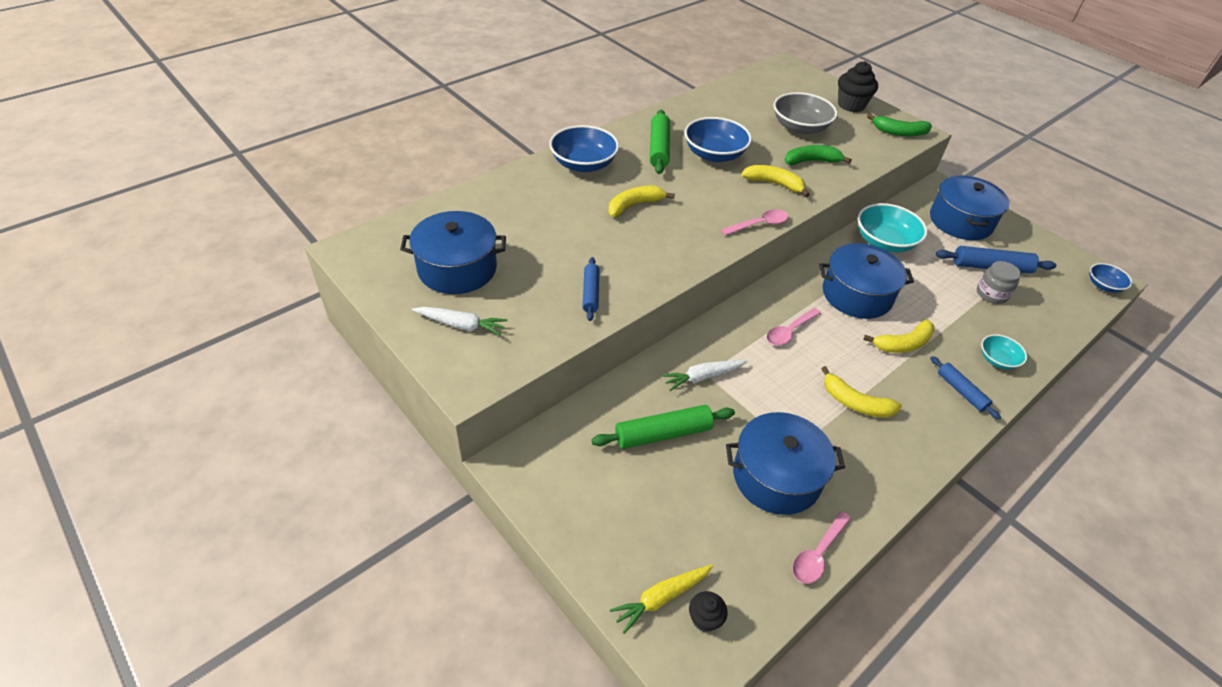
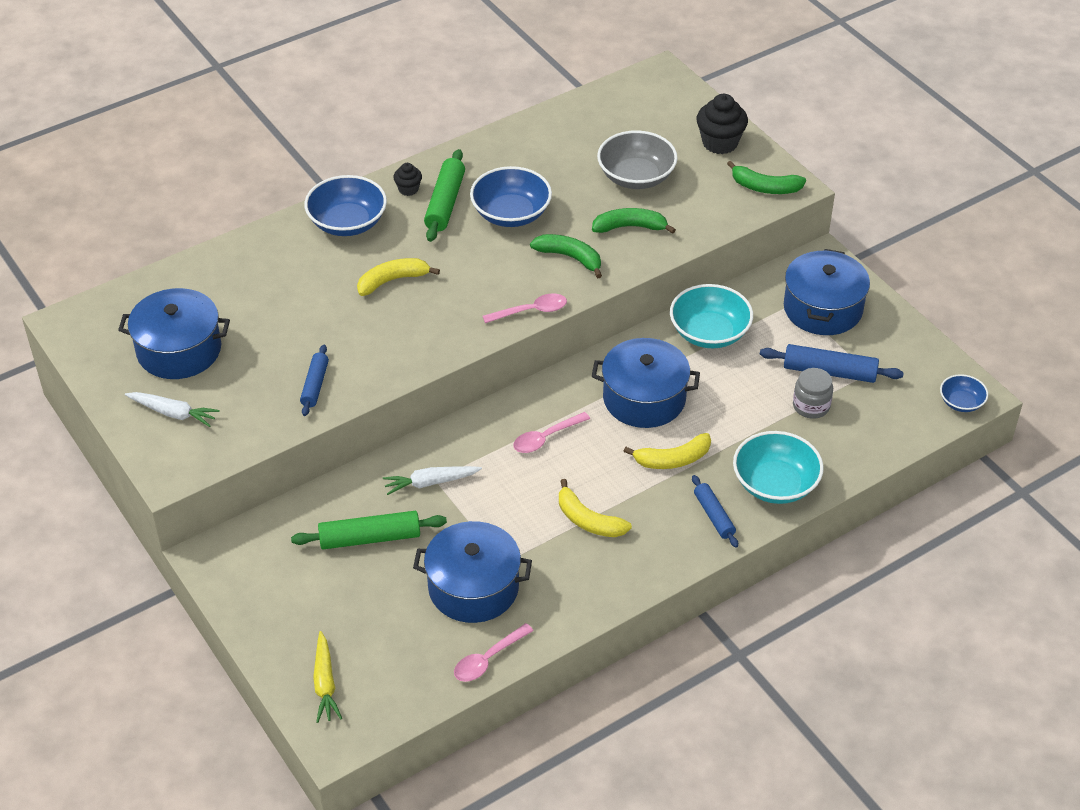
camera: 10 degrees right, 0 degrees up
yellow carrot [610,565,713,634] -> yellow carrot turned 75 degrees counterclockwise [313,631,342,723]
black cupcake [689,591,727,632] -> black cupcake moved to [393,163,422,196]
yellow banana [741,165,810,197] -> green banana [530,234,602,278]
turquoise bowl [981,334,1027,369] -> turquoise bowl [733,431,824,504], size x1.80

